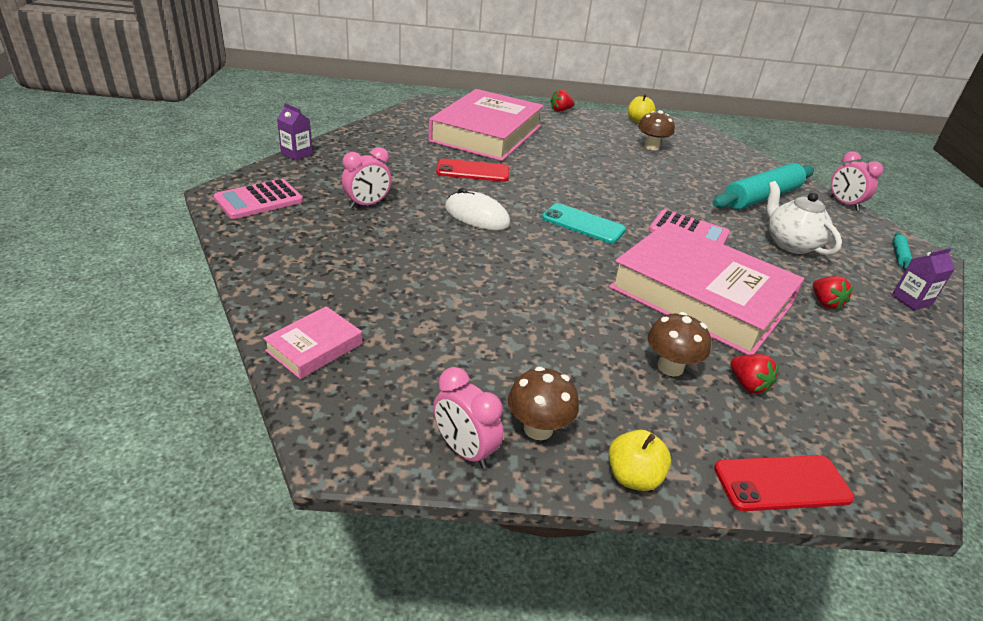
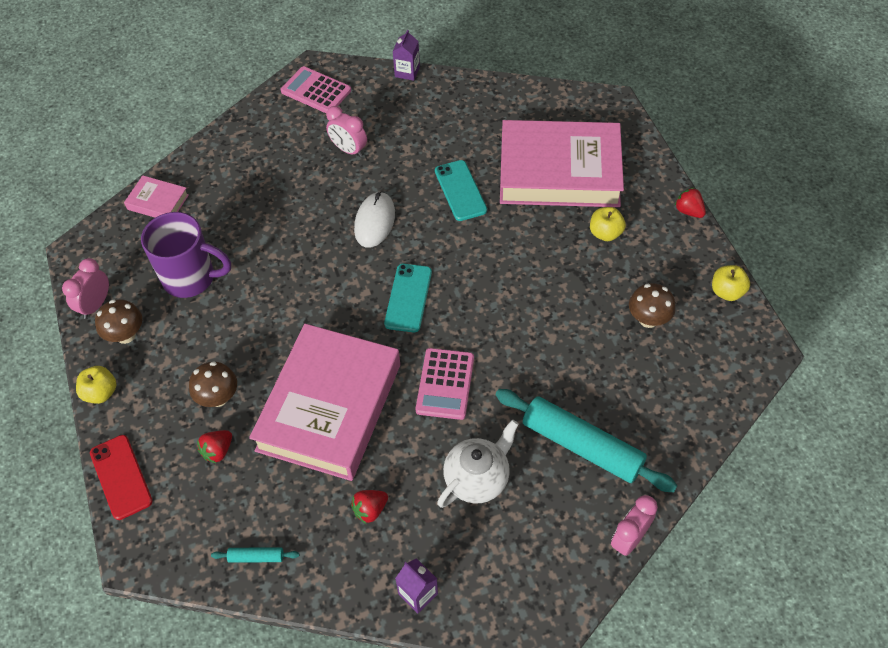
camera: 75 degrees right, 20 degrees up
red phone [436,159,509,182] -> turquoise phone [435,160,487,221]
turquoise rolling pin [892,232,912,270] -> turquoise rolling pin moved to [211,547,299,563]
none -> purple mug [141,212,231,298]
none -> yellow apple [590,207,626,241]

